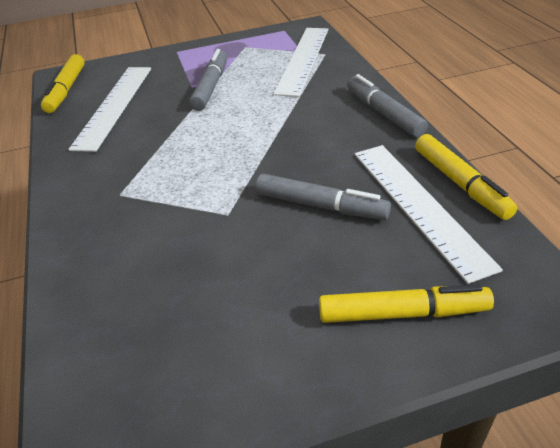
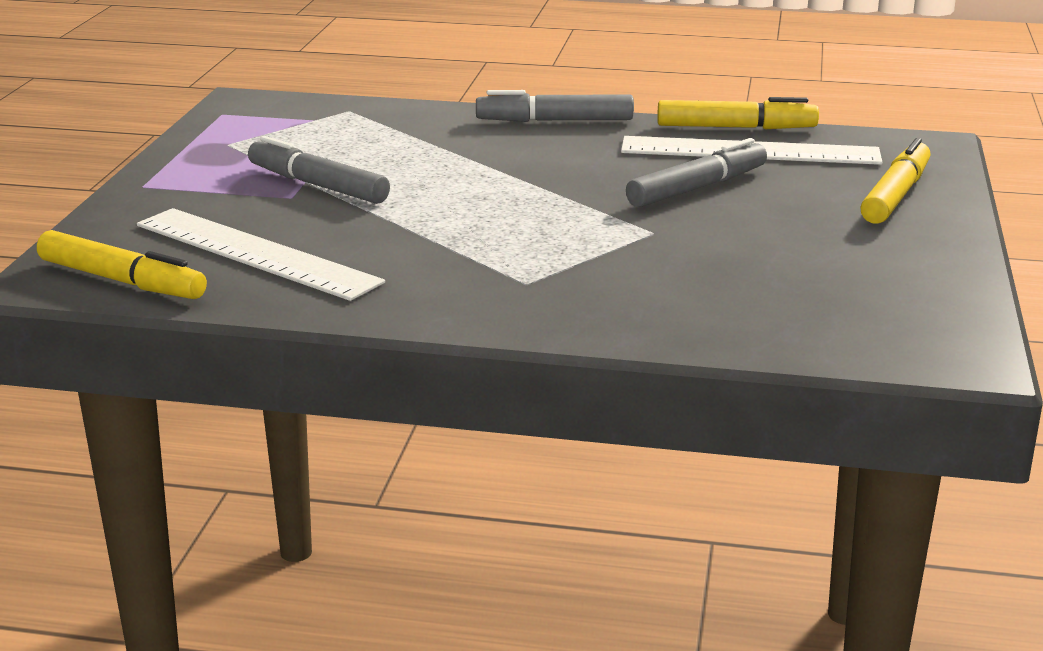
camera: 65 degrees left, 15 degrees down
white ruler [273,28,328,97] -> none

